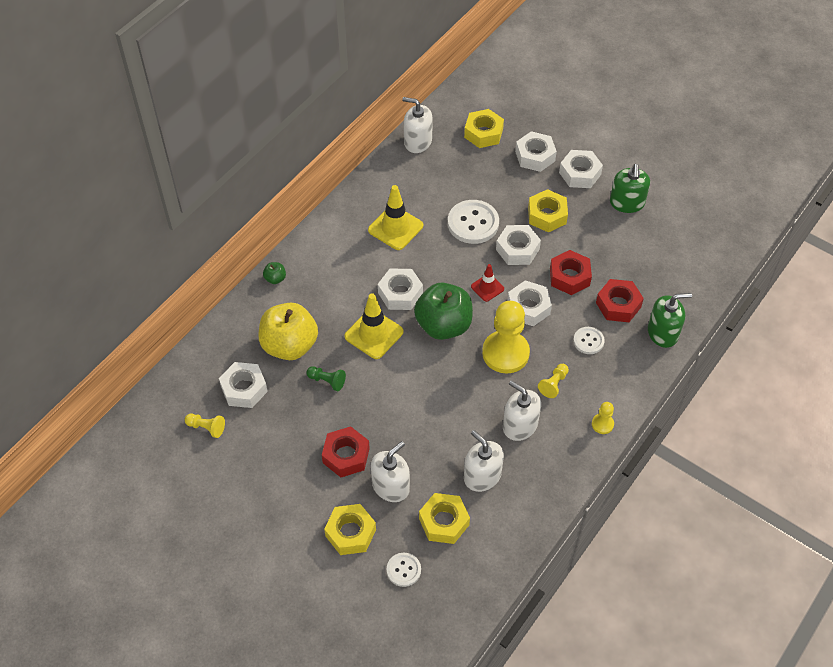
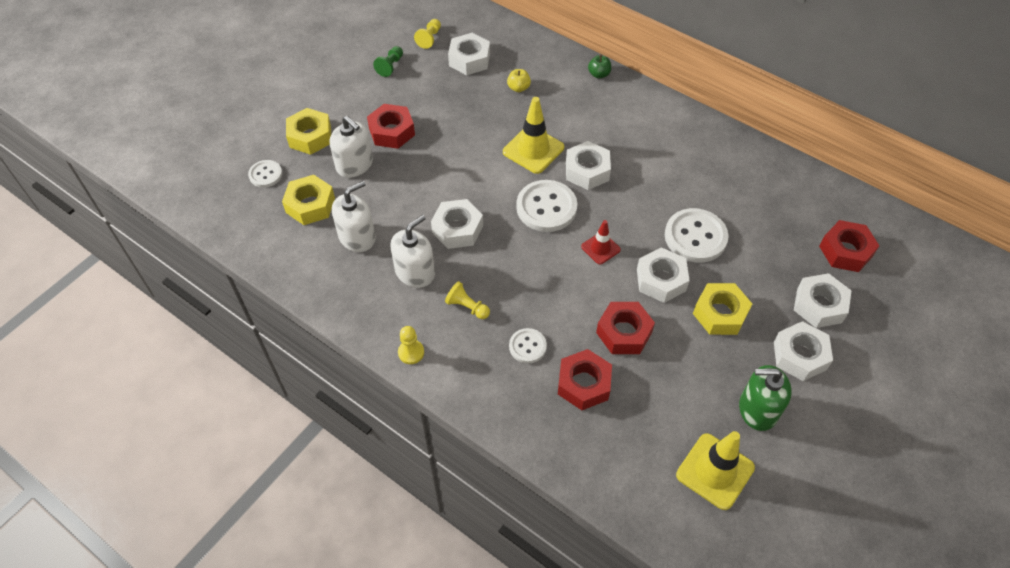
camera: 90 degrees right, 0 degrees up
yellow apple [259,303,318,360] -> yellow apple [507,69,531,92], size x0.40
green pawn [306,366,346,391] -> green pawn moved to [373,46,403,77]
yellow traffic cone [368,185,423,250] -> yellow traffic cone moved to [676,431,755,510]
white soap dispenser [402,97,433,153] -> none
green apple [414,282,473,340] -> white button [516,180,577,232]
yellow nut [464,109,504,148] -> red nut [819,220,880,272]
yellow pawn [482,301,530,374] -> none
white nut [507,280,552,326] -> white nut moved to [431,199,483,249]
green soap dispenser [648,293,692,348] -> none

